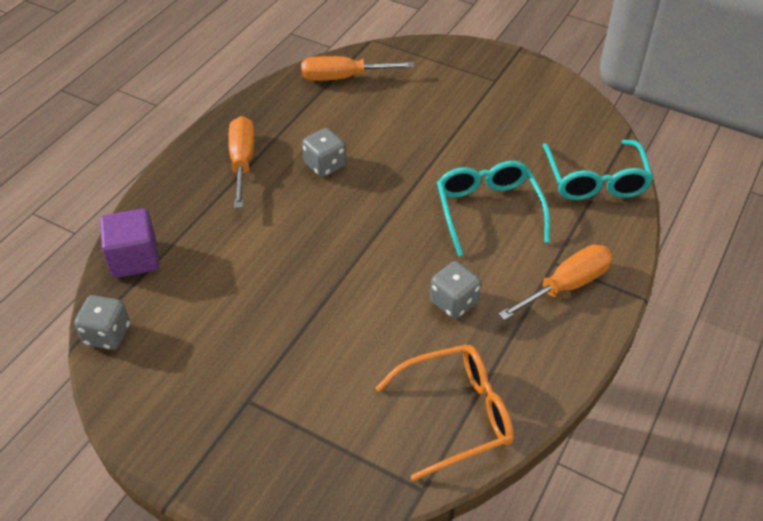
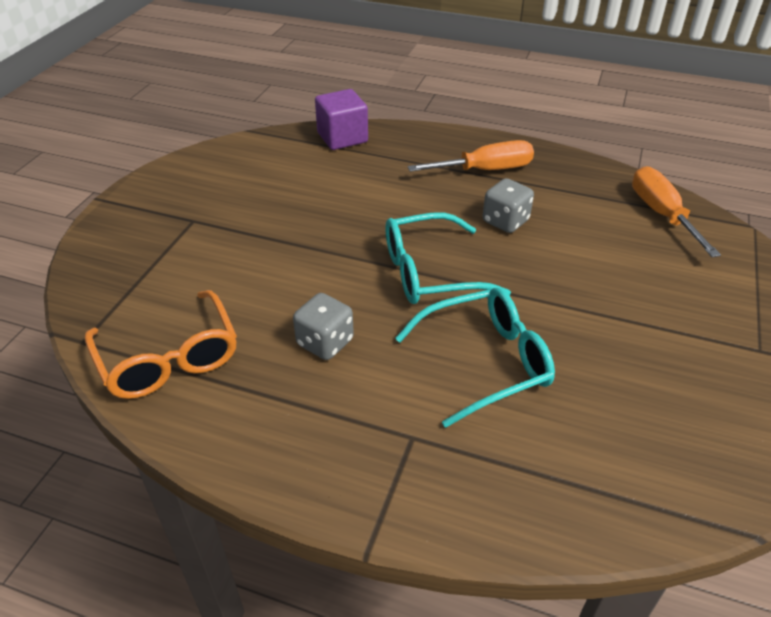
camera: 80 degrees right, 5 degrees down
grey dice [74,295,130,350] -> none
orange screwdriver [498,245,613,320] -> none
turquoise glasses [542,140,654,200] -> turquoise glasses moved to [385,212,511,304]

